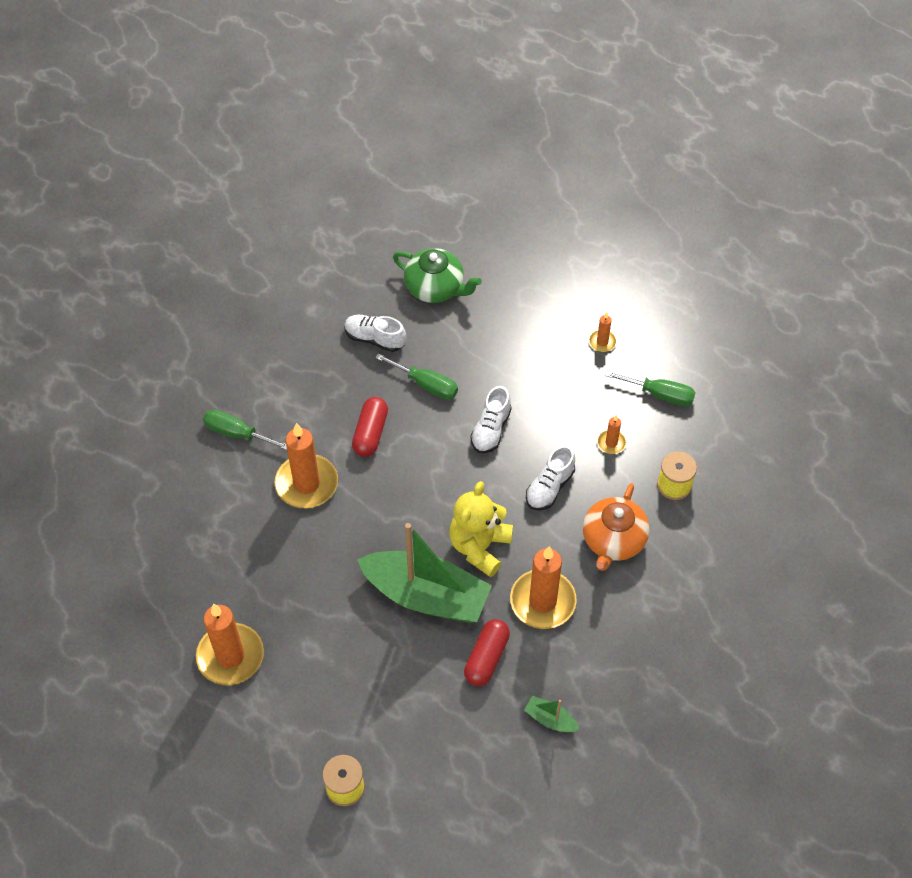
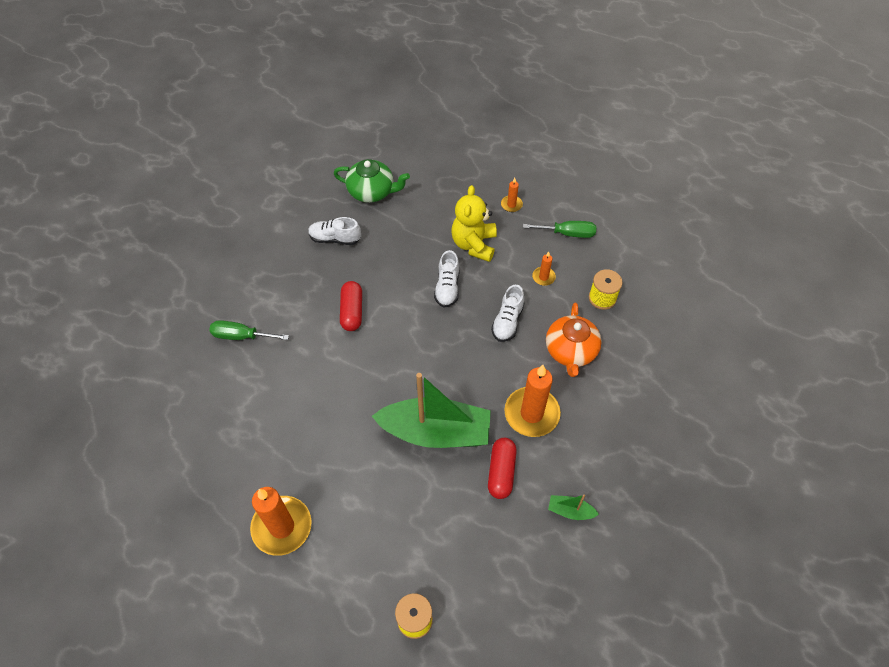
camera: 15 degrees left, 0 degrees up
orange candle [274,423,338,508] -> none
green screwdriver [375,353,458,399] -> none
yellow teddy bear [449,481,513,577] -> yellow teddy bear moved to [452,185,497,262]

